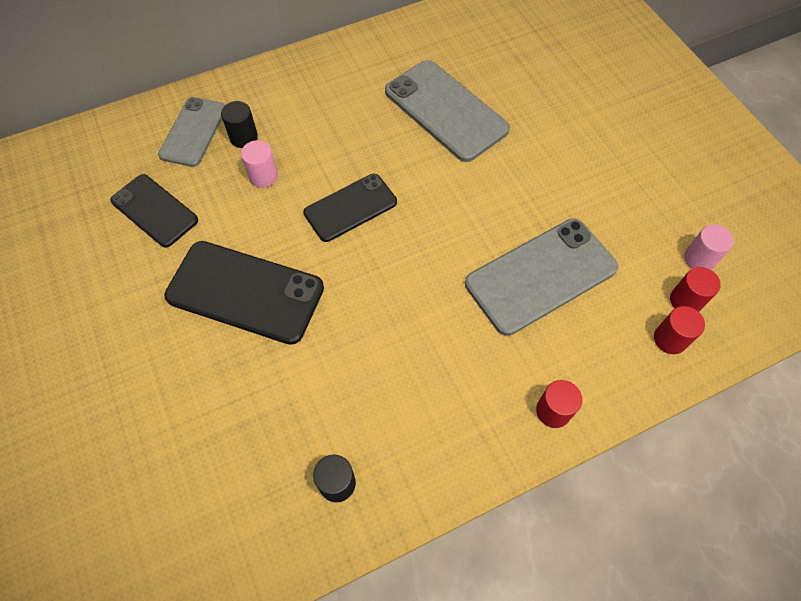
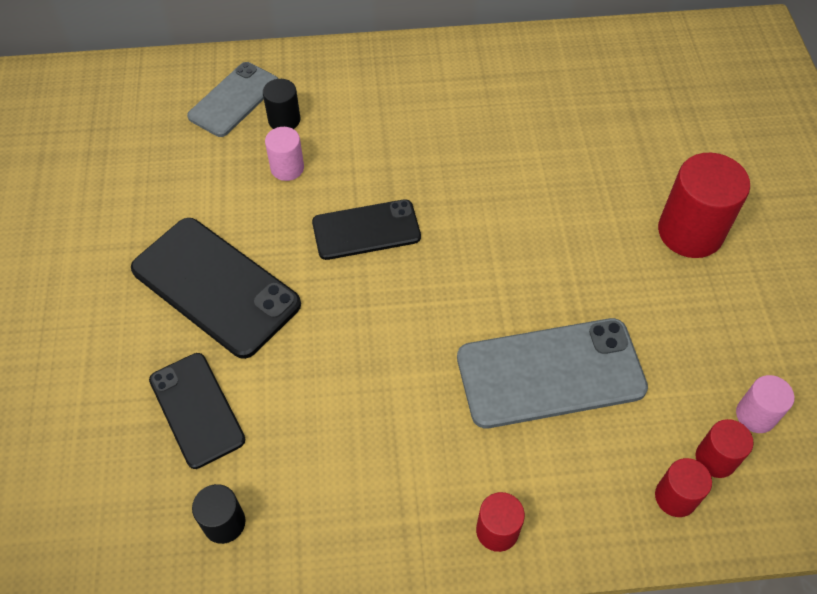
camera: 20 degrees right, 5 degrees down
black phone [110,174,198,247] -> black phone moved to [149,353,245,469]
grey phone [385,60,510,162] -> none
none -> red cylinder [658,153,750,258]

